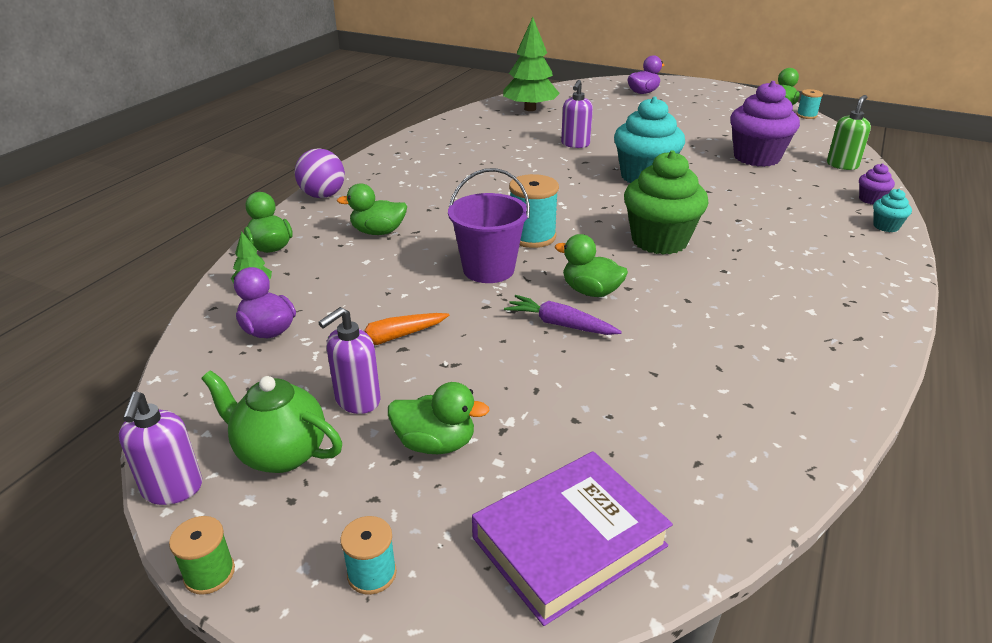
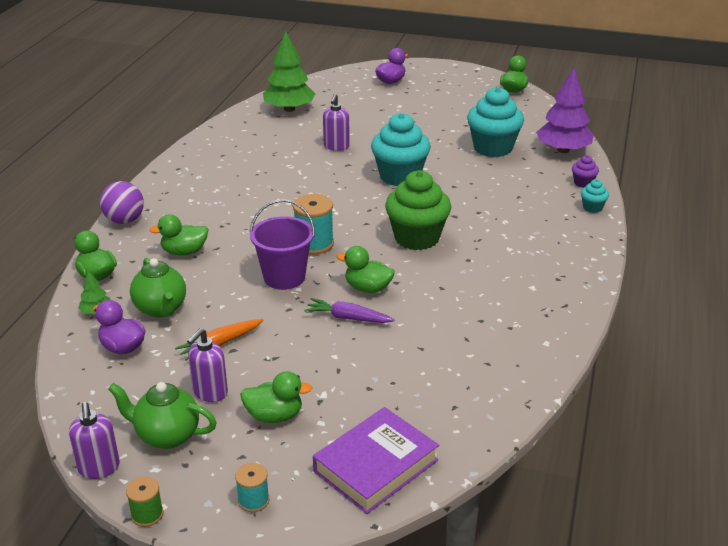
camera: 10 degrees left, 0 degrees up
purple cupcake [730,81,800,167] -> turquoise cupcake [467,87,524,157]
turquoise spool [797,89,823,119] -> none
green soap dispenser [827,95,871,170] -> purple tree [536,68,594,153]
none -> green teapot [130,258,186,318]

